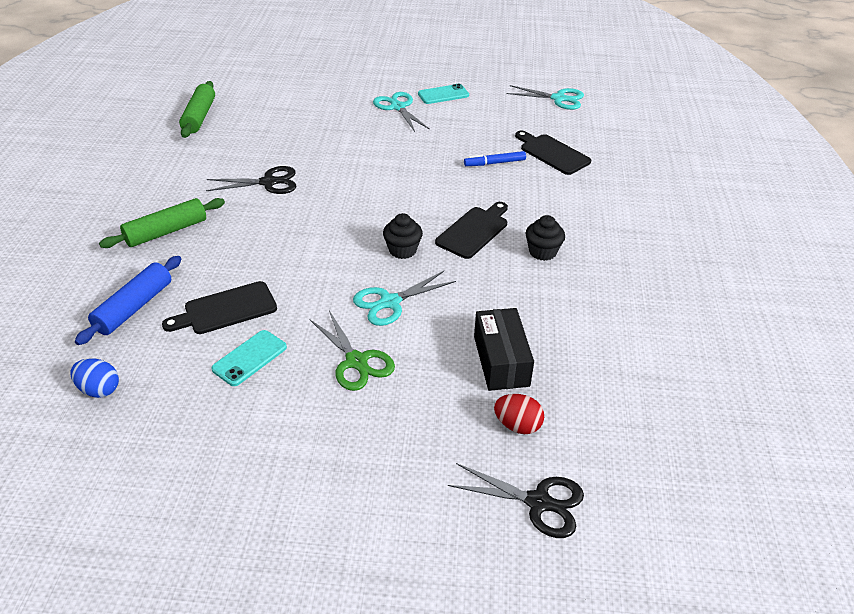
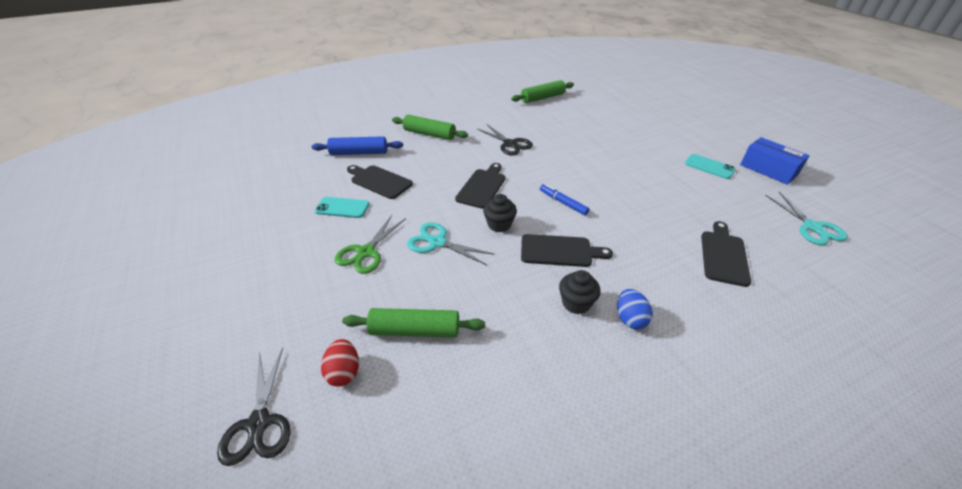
camera: 60 degrees right, 0 degrees up
blue egg [70,358,119,398] -> blue egg moved to [617,289,653,329]
turquoise scissors [373,92,430,132] -> none
blue marker [464,151,526,166] -> blue marker moved to [540,184,590,215]
black box [474,308,534,391] -> green rolling pin [342,308,485,338]
none -> black cutting board [455,163,505,209]
none -> blue box [740,137,810,185]

